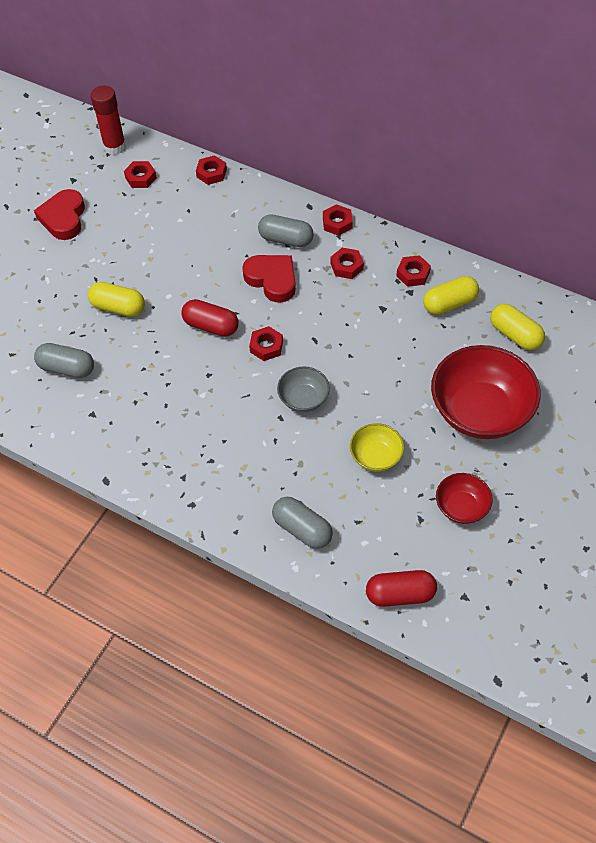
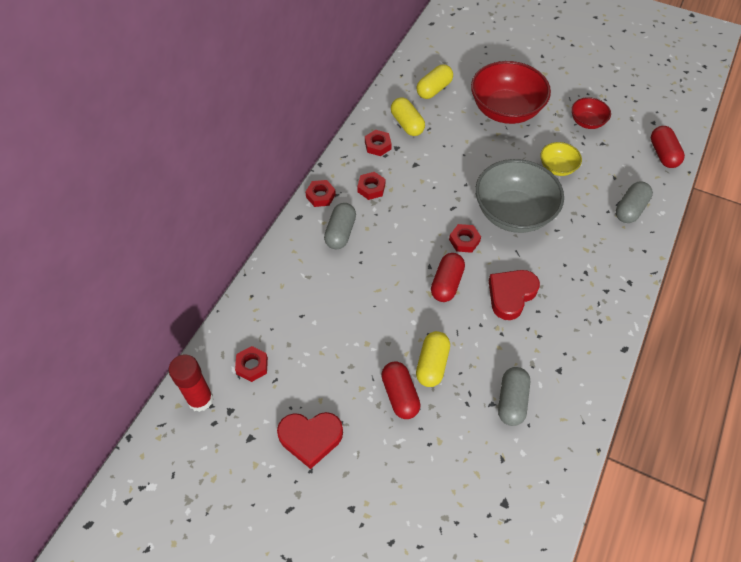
camera: 95 degrees left, 0 degrees up
red nut [196,155,227,185] -> none
red heart [242,255,296,303] -> red heart moved to [489,270,540,320]
grey bowl [277,367,330,412] -> grey bowl [475,159,564,233], size x2.01
none -> red capsule [381,362,421,419]

